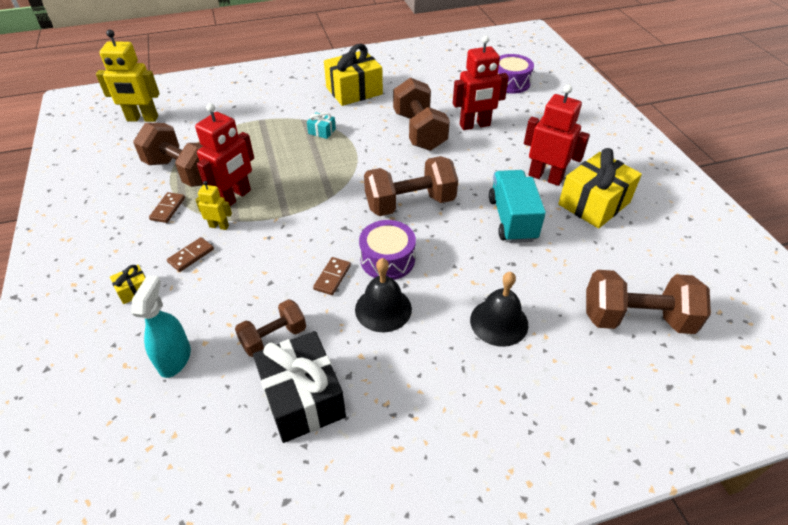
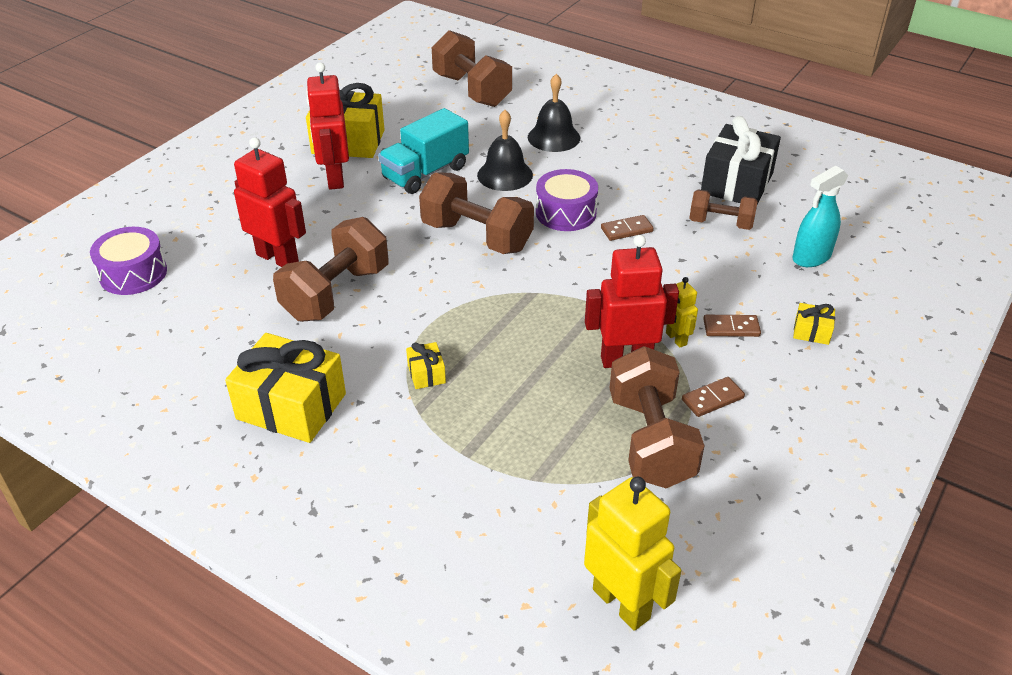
camera: 130 degrees left, 5 degrees down
turquoise gift [307,112,336,139] -> yellow gift [406,342,446,389]
black bell [355,258,412,332] -> black bell moved to [477,110,533,191]

